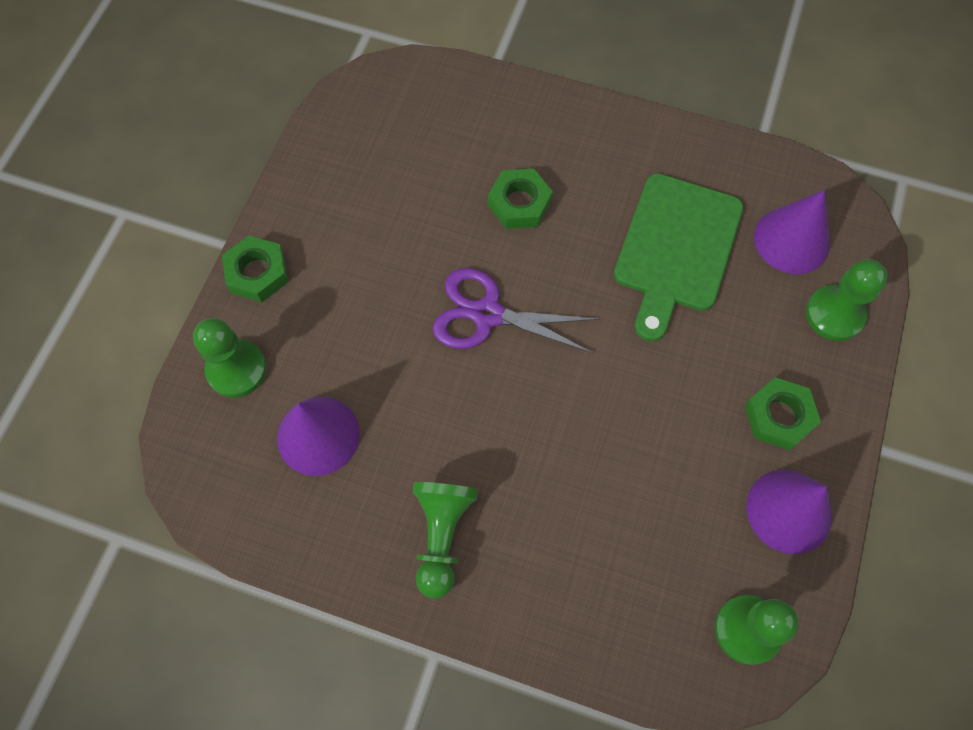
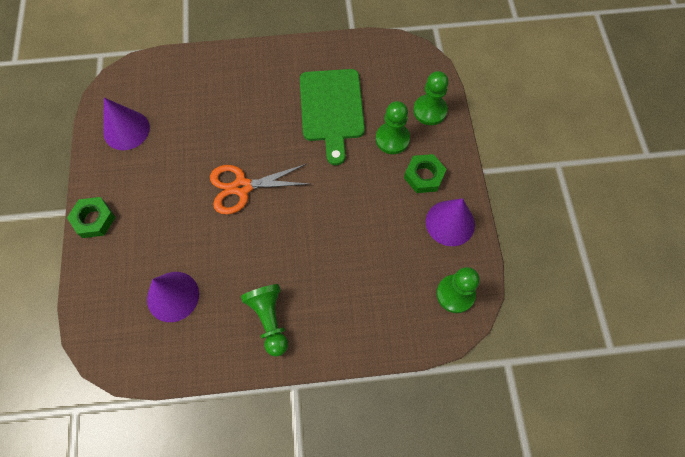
camera: 25 degrees left, 0 degrees up
green pawn [193,318,267,398] -> green pawn moved to [376,101,410,154]
purple scissors [433,268,600,353] -> orange scissors [210,164,308,215]
green nut [488,169,553,229] -> none
purple cone [754,190,830,274] -> purple cone moved to [103,98,150,150]

